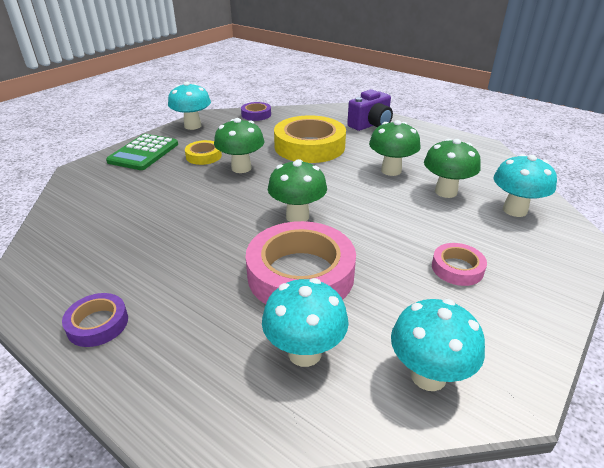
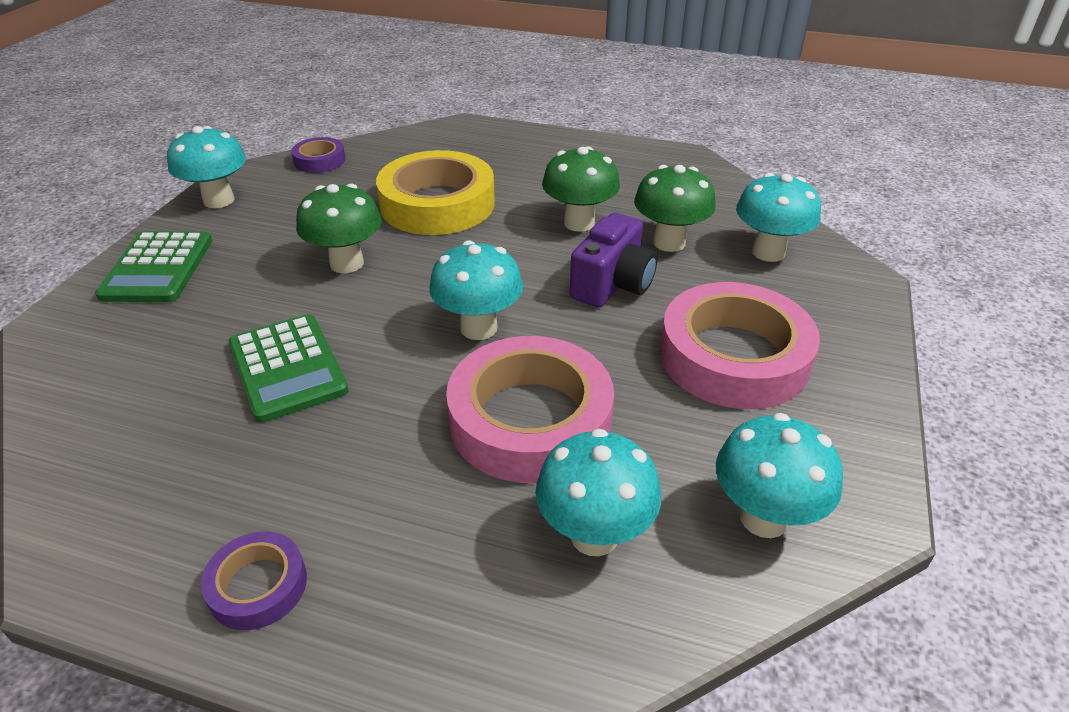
camera: 20 degrees left, 5 degrees up
yellow tape [185,140,222,165] -> none
green mushroom [268,159,327,222] -> turquoise mushroom [429,240,523,340]
purple camera [347,89,393,131] -> purple camera moved to [570,213,658,307]
pink tape [432,243,487,286] -> pink tape [660,282,820,409], size x2.08
none -> green calculator [228,314,349,423]

